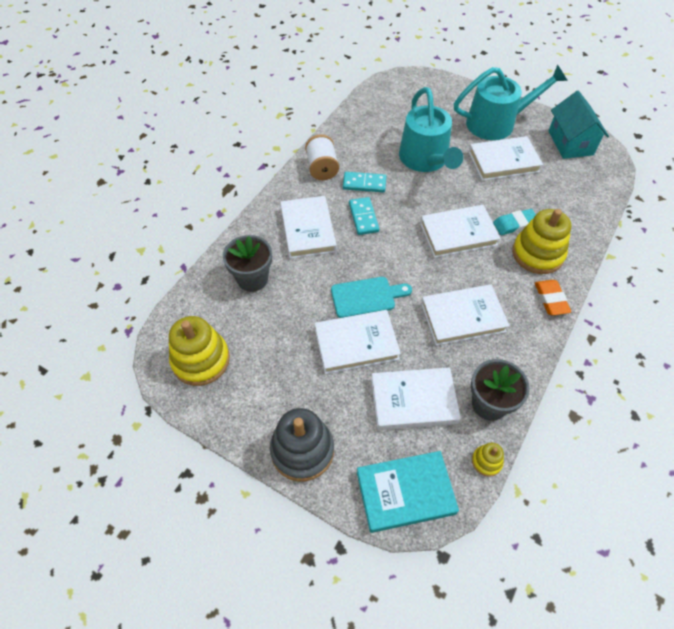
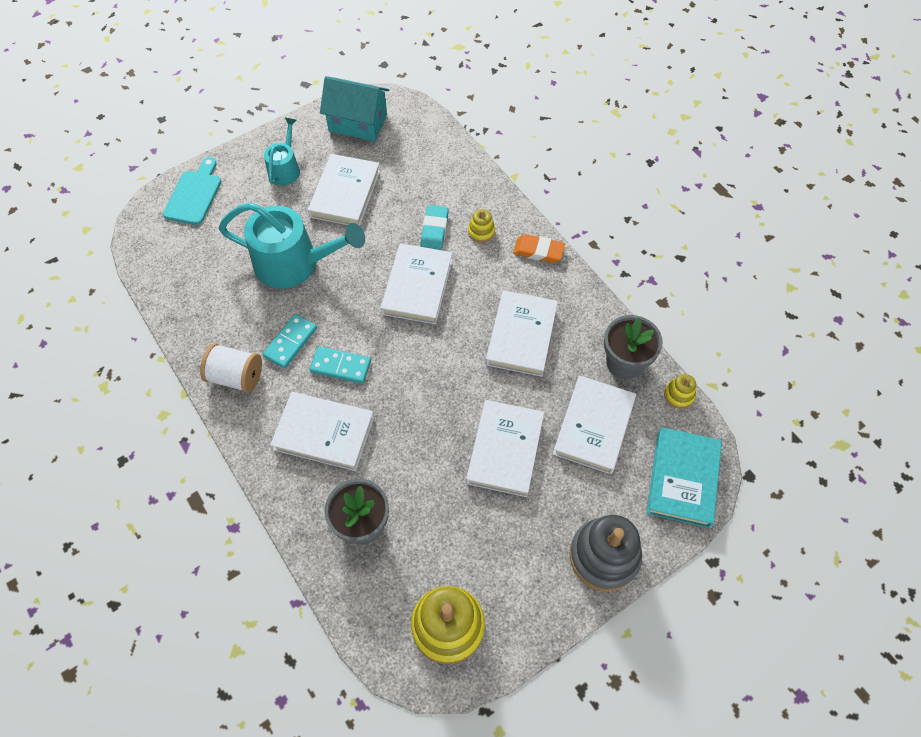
camera: 65 degrees left, 5 degrees up
turquoise cutting board [331,277,412,318] -> turquoise cutting board moved to [163,157,221,225]
turquoise watering can [454,65,568,140] -> turquoise watering can [264,118,300,186], size x0.54
yellow stacking toy [512,209,571,274] -> yellow stacking toy [468,209,495,243], size x0.47

